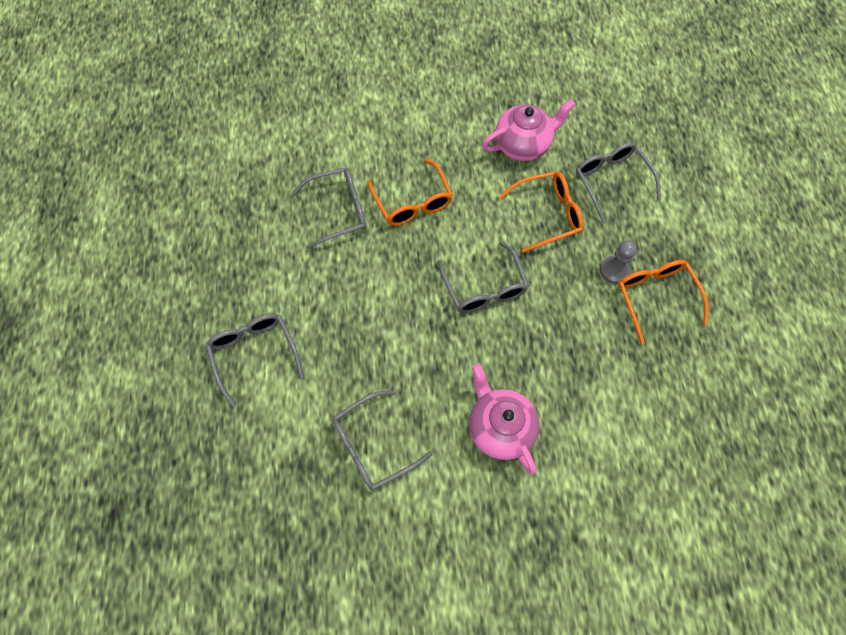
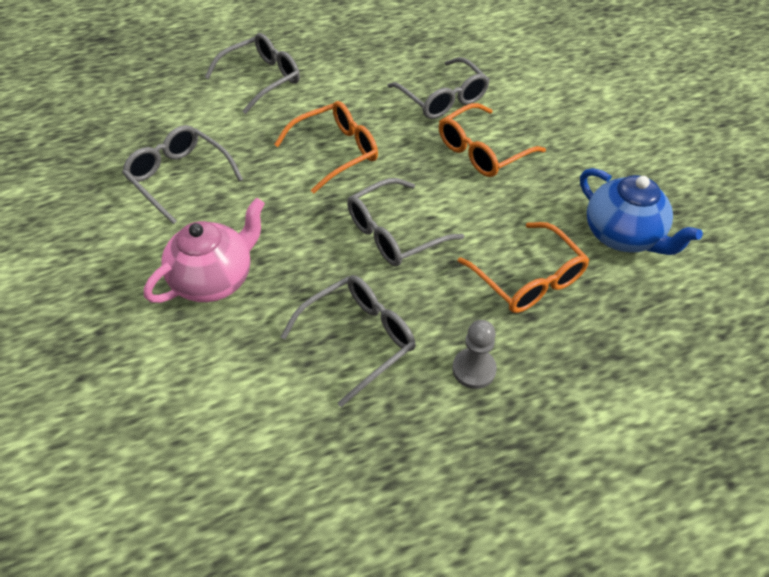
camera: 75 degrees right, 15 degrees down
pink teapot [482,99,576,161] -> blue teapot [580,168,703,255]
grey glasses [576,142,661,223] -> grey glasses moved to [281,275,415,407]
orange glasses [618,260,709,344] -> orange glasses moved to [274,101,378,194]

